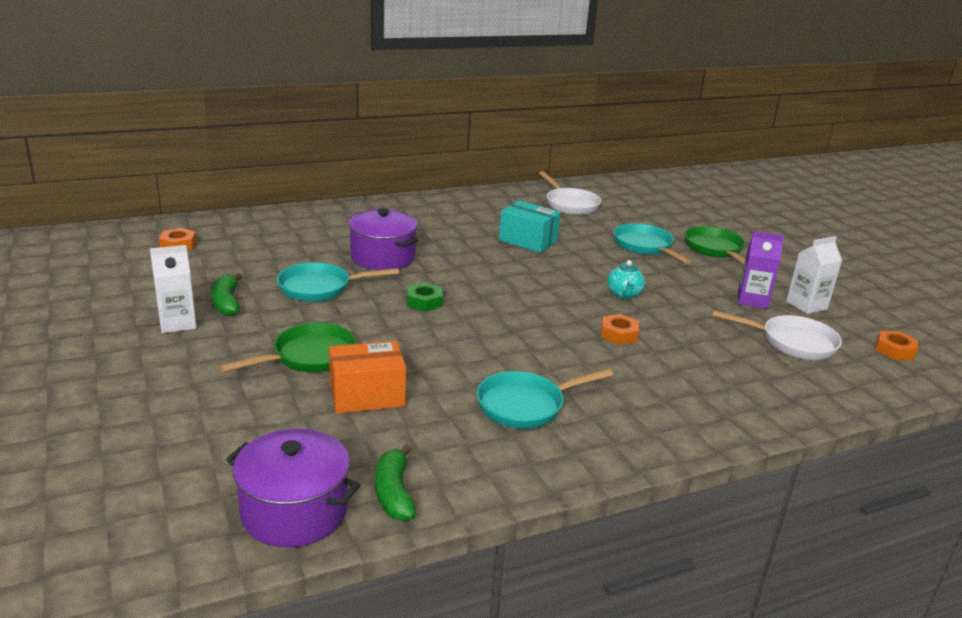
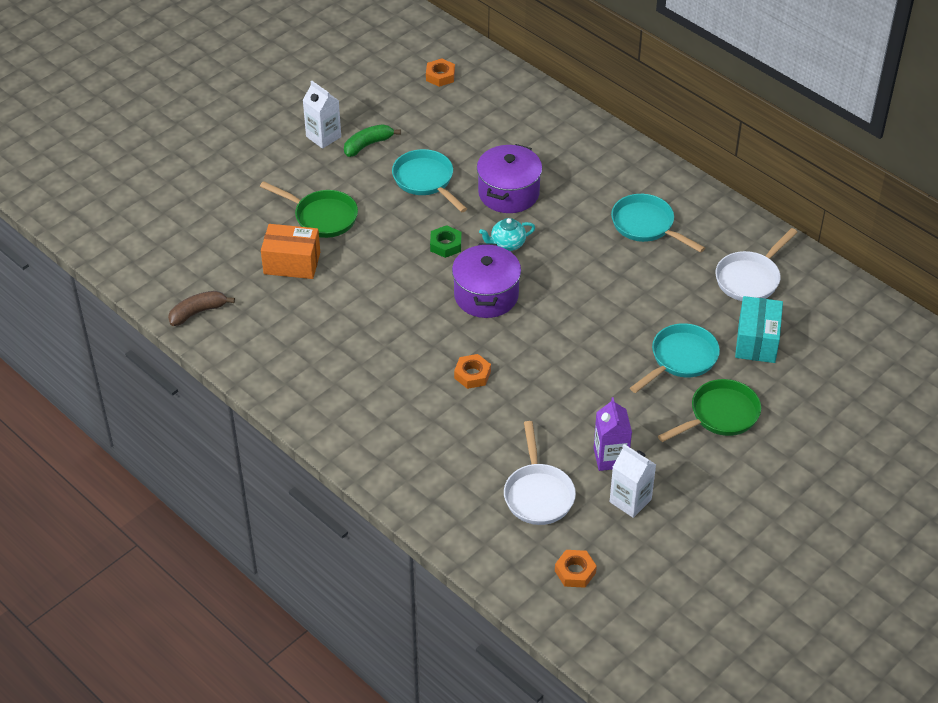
camera: 70 degrees right, 20 degrees up
purple pot [226,429,360,547] -> purple pot moved to [452,243,521,318]
orange box [329,341,406,414] -> orange box turned 45 degrees counterclockwise [261,224,320,279]
green banana [375,444,416,521] -> brown banana [168,291,235,326]
turquoise pan [477,368,614,429] -> turquoise pan moved to [611,194,705,253]
turquoise box [499,200,561,253] -> turquoise box moved to [735,296,783,363]
turquoise teapot [607,260,645,299] -> turquoise teapot moved to [479,218,535,251]

